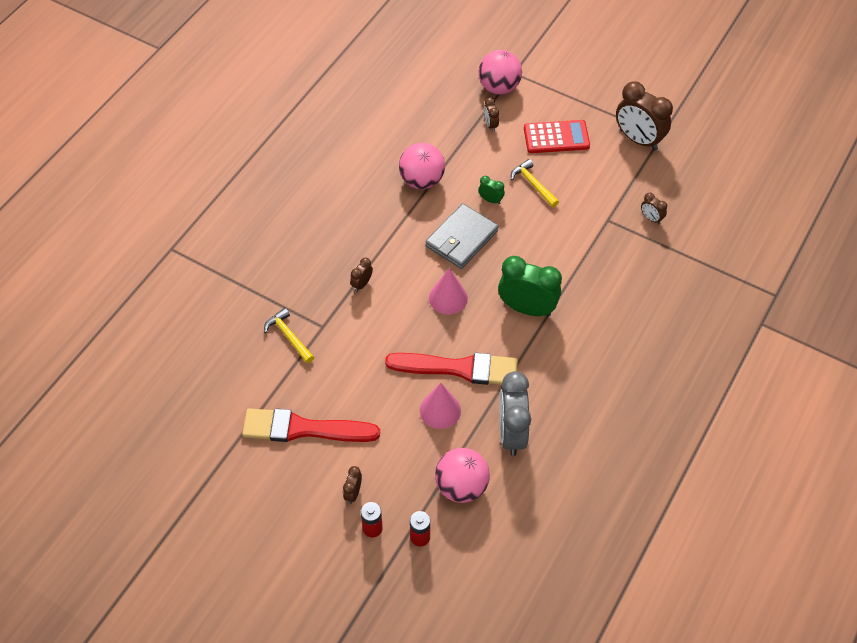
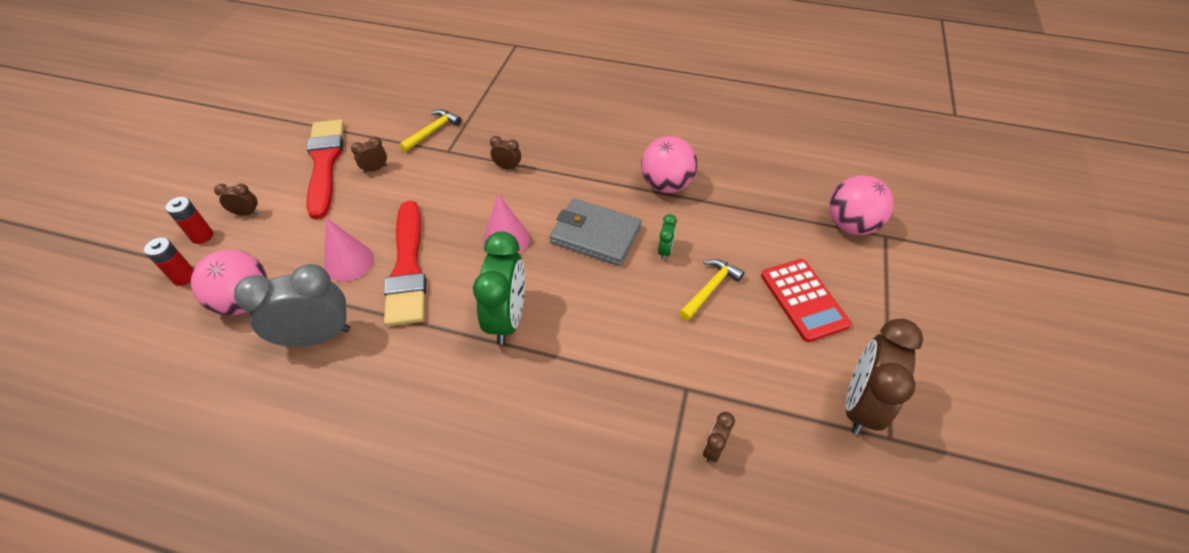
camera: 75 degrees right, 5 degrees down
brown clock [484,97,499,132] -> brown clock moved to [351,137,387,173]

